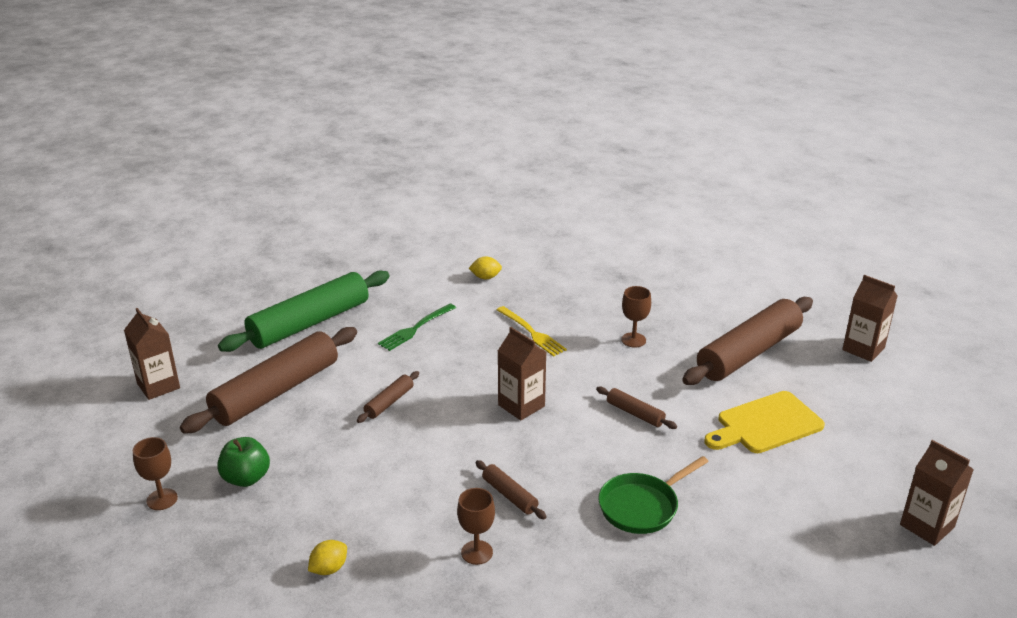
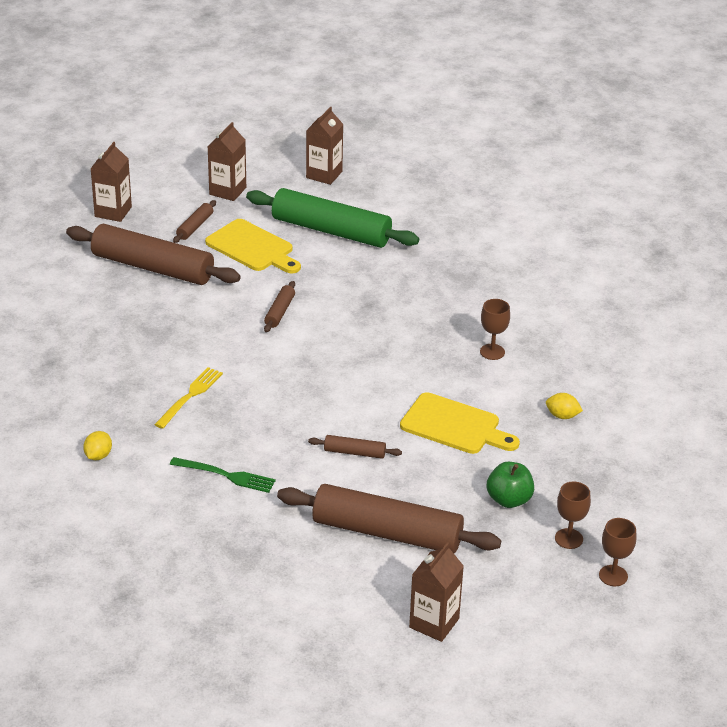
camera: 115 degrees left, 5 degrees up
green rolling pin [218,270,390,352] -> green rolling pin moved to [246,188,419,248]
yellow lemon [469,256,502,279] -> yellow lemon turned 45 degrees clockwise [83,431,112,460]
brown rolling pin [475,460,547,519] -> brown rolling pin moved to [173,200,216,243]
brown carton [498,327,546,420] -> brown carton moved to [208,122,246,201]
green pan [598,456,709,534] -> none
brown goblet [621,286,651,348] -> brown goblet moved to [599,518,636,586]
none -> yellow cutting board [400,392,520,454]

